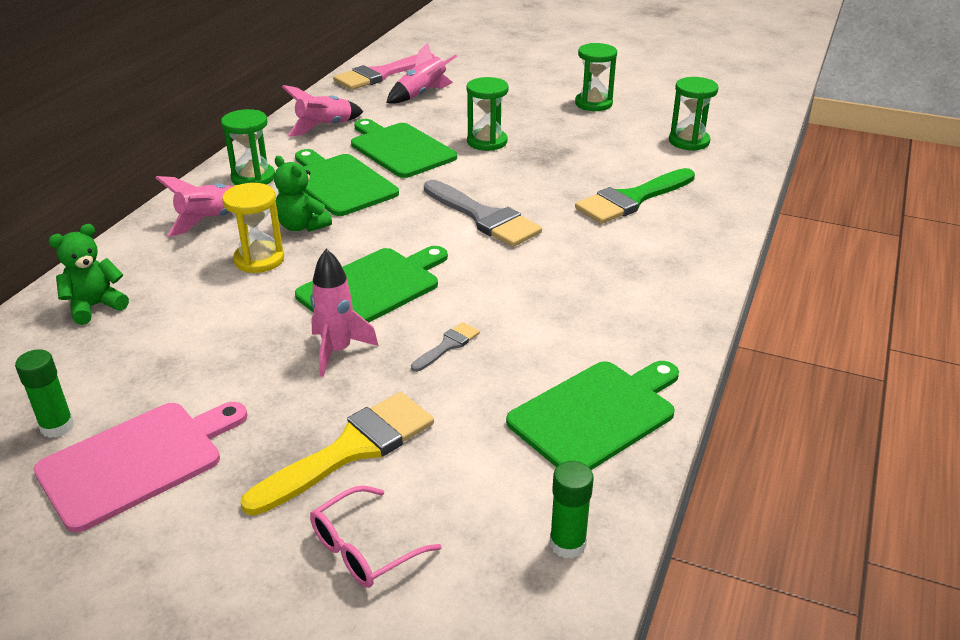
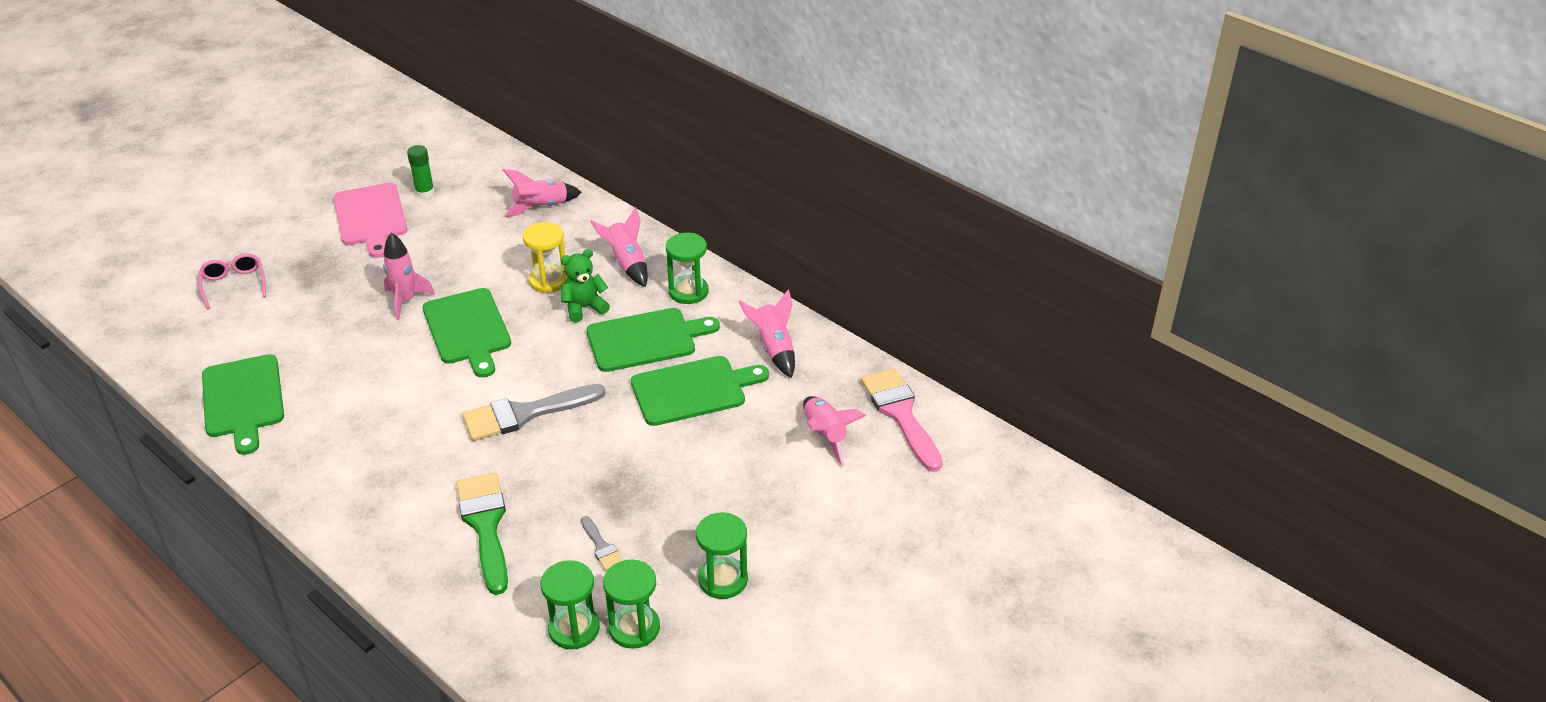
camera: 110 degrees right, 5 degrees up
green teddy bear [48,224,129,325] -> pink rocket [503,169,582,217]
yellow brush [240,392,434,516] -> none
grey brush [411,322,480,372] -> grey brush moved to [581,516,623,571]
green hourglass [466,77,508,151] -> green hourglass moved to [603,560,660,649]
green glue stick [550,461,594,559] -> none

